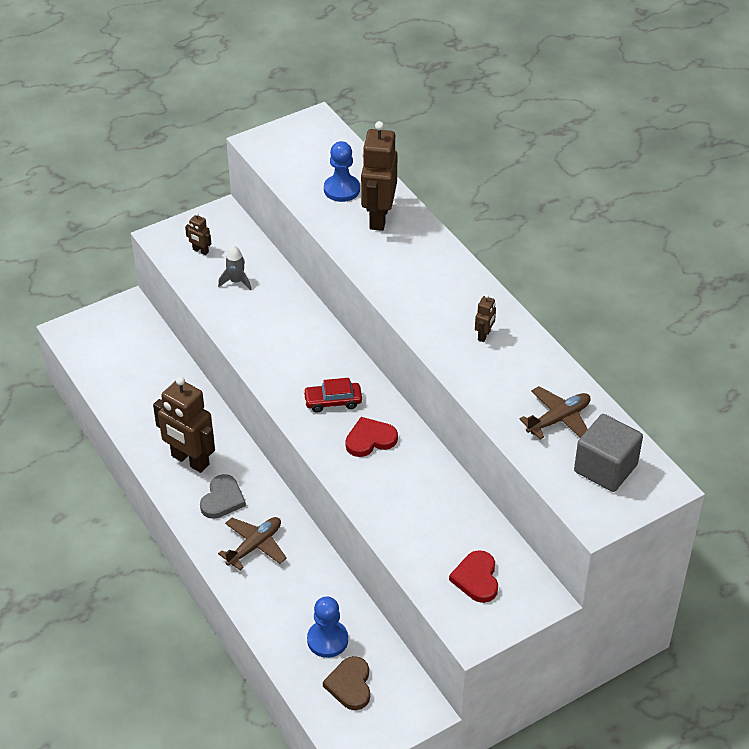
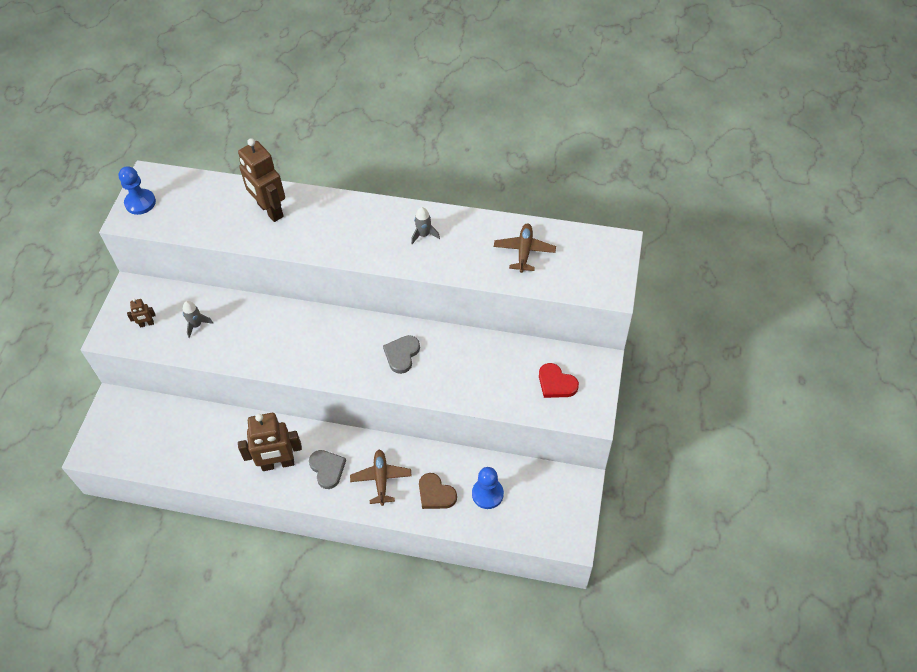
camera: 45 degrees left, 10 degrees up
red car [303,378,362,413] -> none
brown heart [323,656,370,710] -> brown heart moved to [419,473,457,509]
blue pawn [324,141,360,202] -> blue pawn moved to [118,166,156,215]
red heart [346,417,398,457] -> grey heart [383,335,420,374]
brown robot [475,294,496,342] -> grey rocket [411,207,440,244]
grey cube [574,414,643,492] -> none

